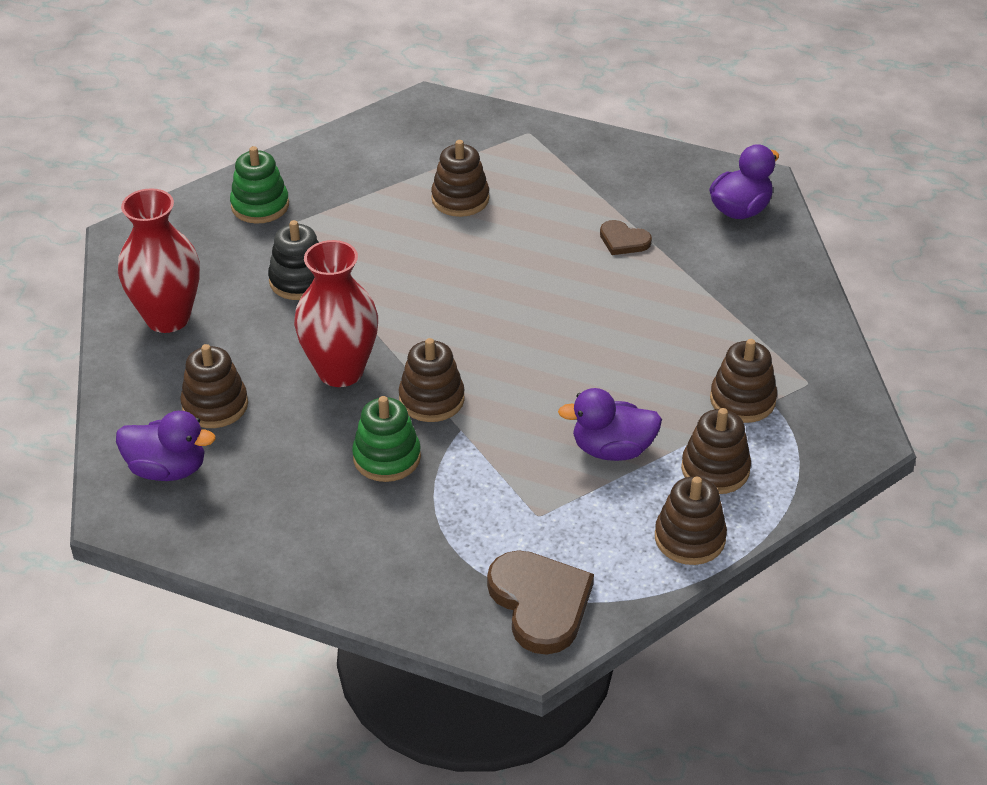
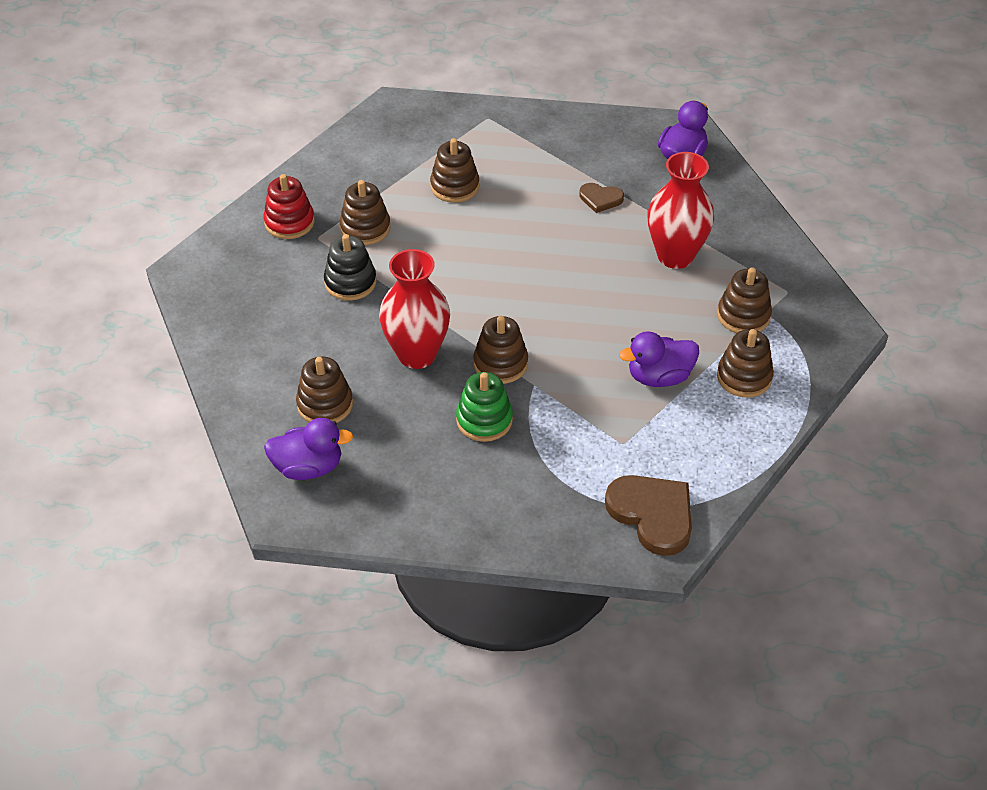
camera: 15 degrees left, 5 degrees up
red vase [118,188,200,333] -> red vase moved to [647,152,714,269]
green stacking toy [230,146,289,224] -> red stacking toy [263,174,315,239]
brown stacking toy [655,477,727,565] -> brown stacking toy moved to [340,180,391,245]

